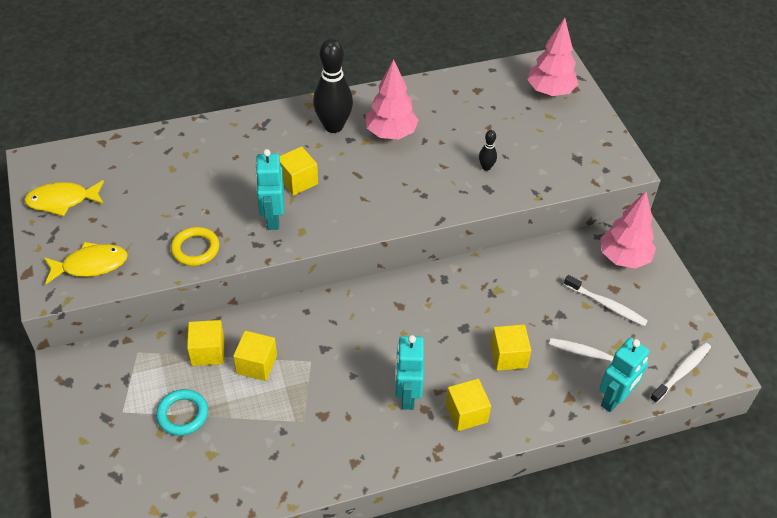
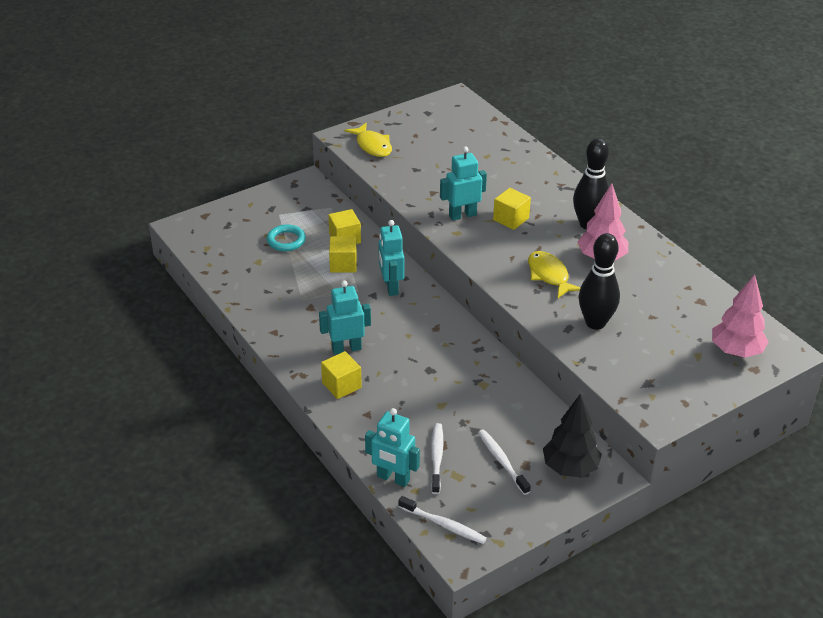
camera: 75 degrees right, 10 degrees down
yellow fish [24,180,104,216] -> yellow fish moved to [528,251,581,298]
yellow ring [171,227,219,266] -> none
black bowling pin [479,130,497,171] -> black bowling pin [579,233,620,330], size x2.22
yellow cube [491,324,531,371] -> none
white toothbrush [564,275,648,326] -> white toothbrush turned 135 degrees clockwise [478,430,531,495]
pink tree [600,191,656,269] -> black tree [543,394,602,477]
none -> turquoise robot [378,220,405,296]

